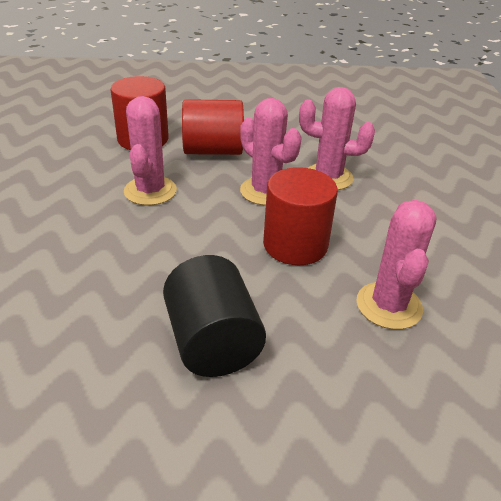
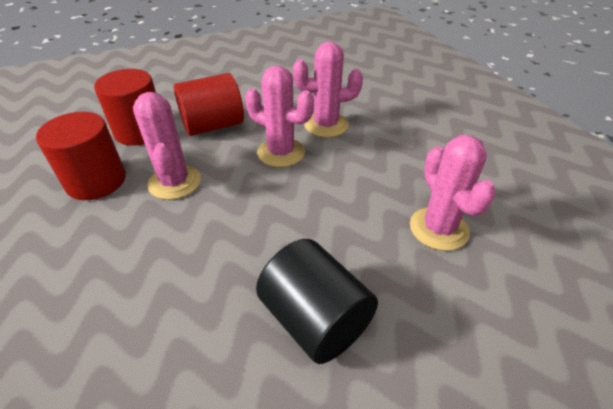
camera: 20 degrees left, 5 degrees up
red cylinder [263,167,338,265] -> red cylinder moved to [36,112,126,200]

